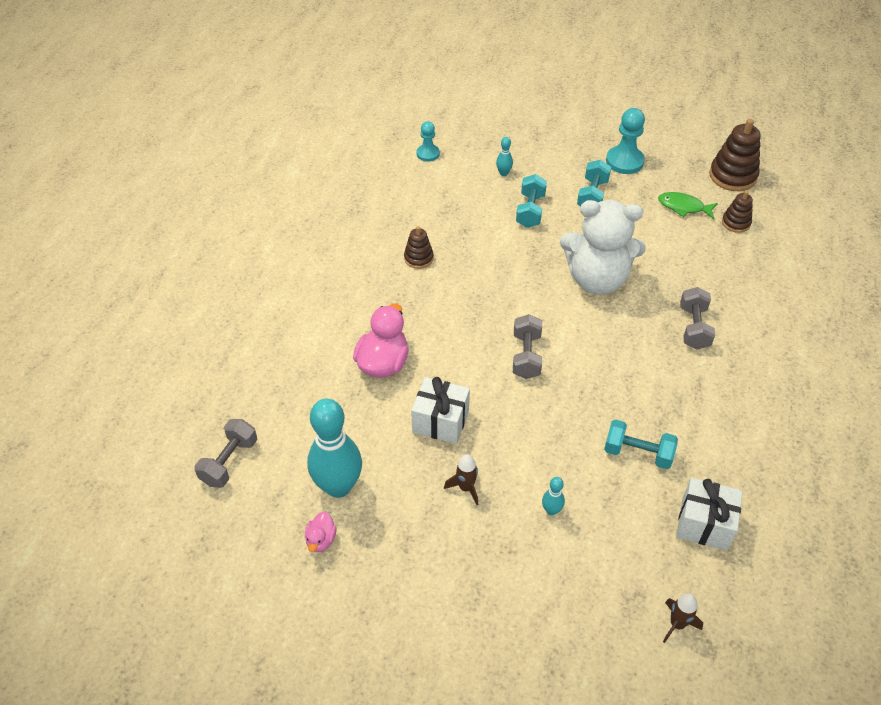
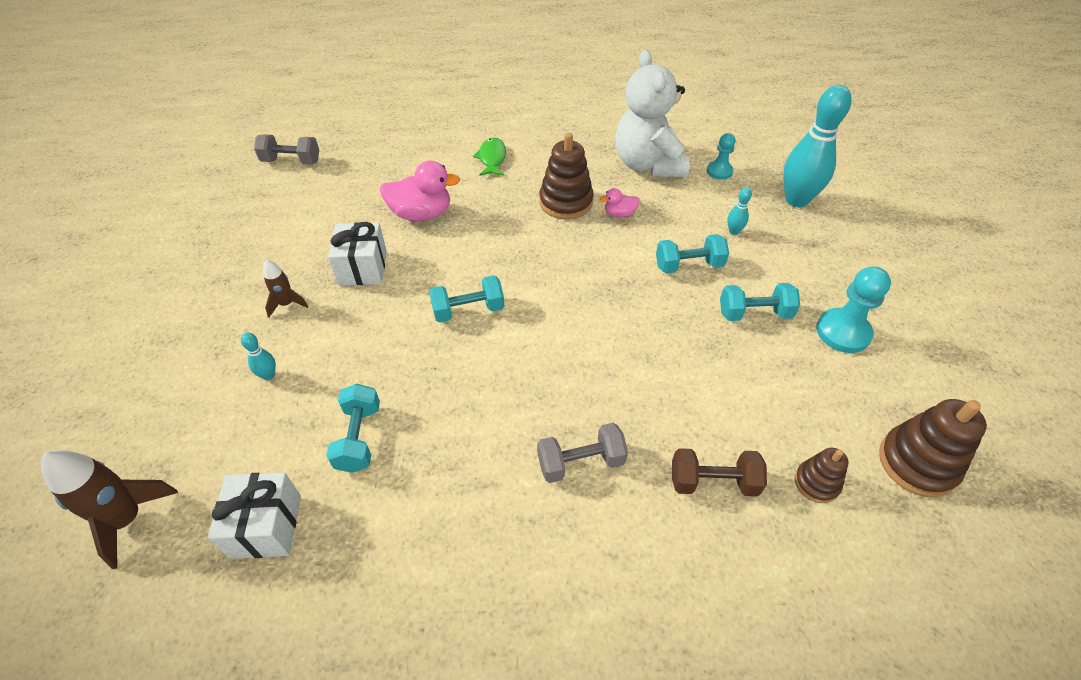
camera: 70 degrees right, 0 degrees up
pink duck [305,512,337,552] -> pink duck moved to [600,188,639,217]
turquoise bowling pin [307,399,362,498] -> turquoise bowling pin moved to [783,85,852,207]
brown stacking toy [404,226,434,269] -> brown stacking toy [539,133,593,220], size x1.73
grey dumbbell [513,314,542,379] -> turquoise dumbbell [429,275,504,323]
white teddy bear [560,200,646,295] -> white teddy bear moved to [615,49,690,177]
green fish [658,192,718,219] -> green fish moved to [473,137,506,176]
brown rocket [663,594,703,643] -> brown rocket [41,450,178,569], size x1.74
none -> brown dumbbell [672,448,767,496]

